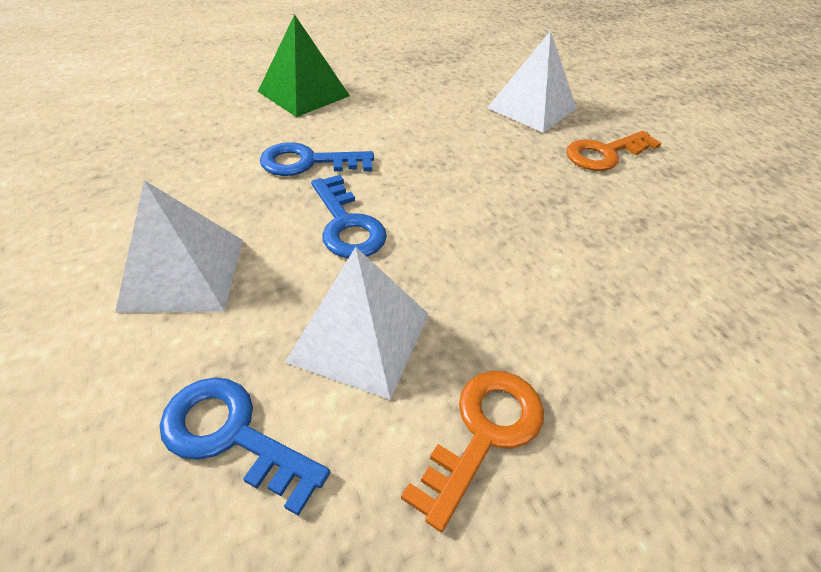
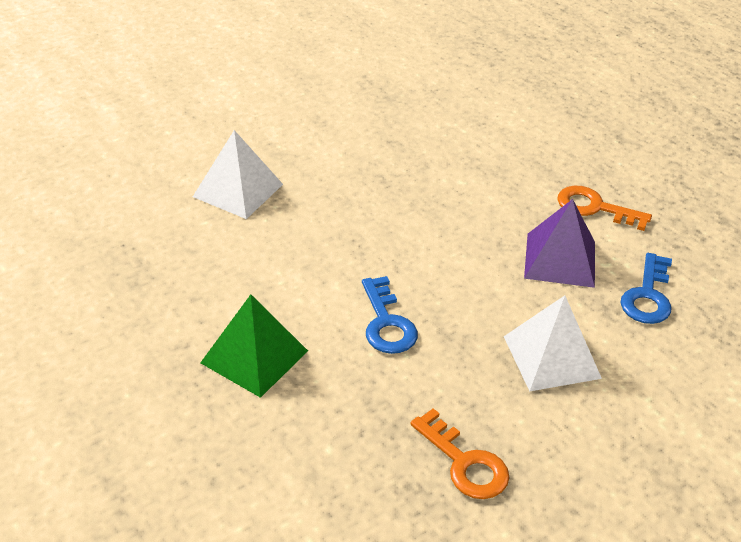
camera: 100 degrees left, 5 degrees down
white pyramid [285,247,429,400] -> purple pyramid [524,199,595,288]
blue key [311,175,387,258] -> none
orange key [566,131,662,171] -> orange key moved to [410,408,510,499]

